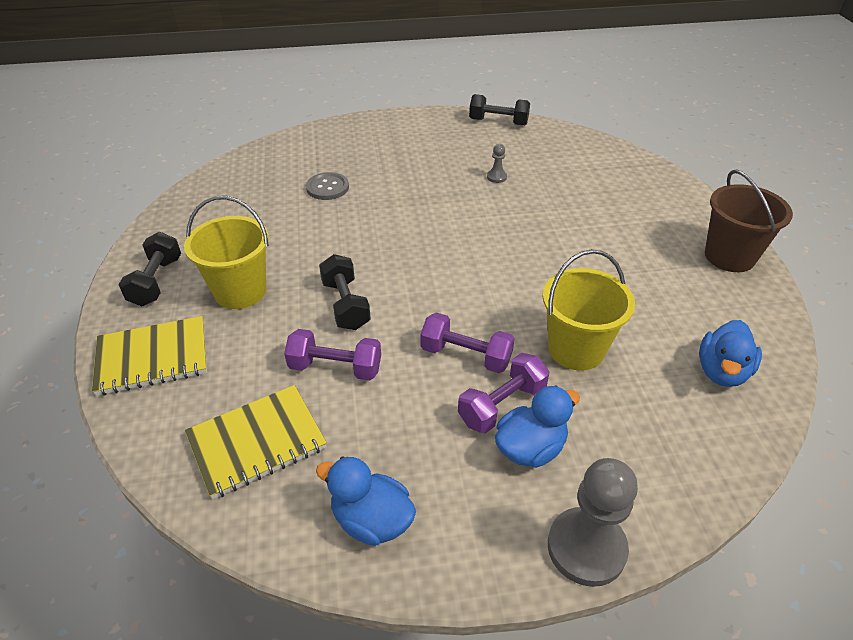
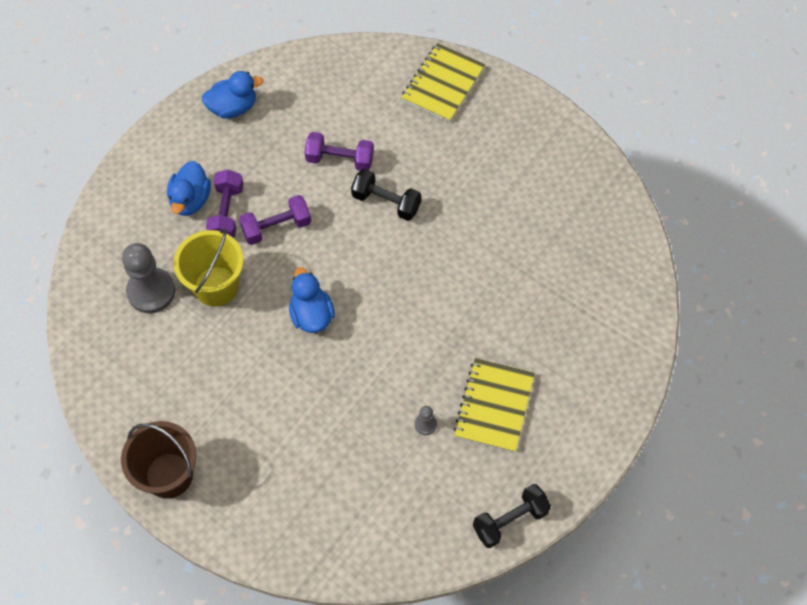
camera: 135 degrees right, 20 degrees up
black dumbbell [118,232,181,307] -> none
yellow bucket [184,196,269,309] -> none
yellow notebook [185,385,327,499] -> yellow notebook moved to [454,358,535,453]
purple dumbbell [284,329,381,381] -> purple dumbbell turned 45 degrees clockwise [305,132,374,171]
grey button [306,172,349,200] -> none
grey pawn [548,458,638,587] -> grey pawn moved to [122,243,175,313]
blue duck [699,320,762,387] -> blue duck moved to [289,267,335,333]

